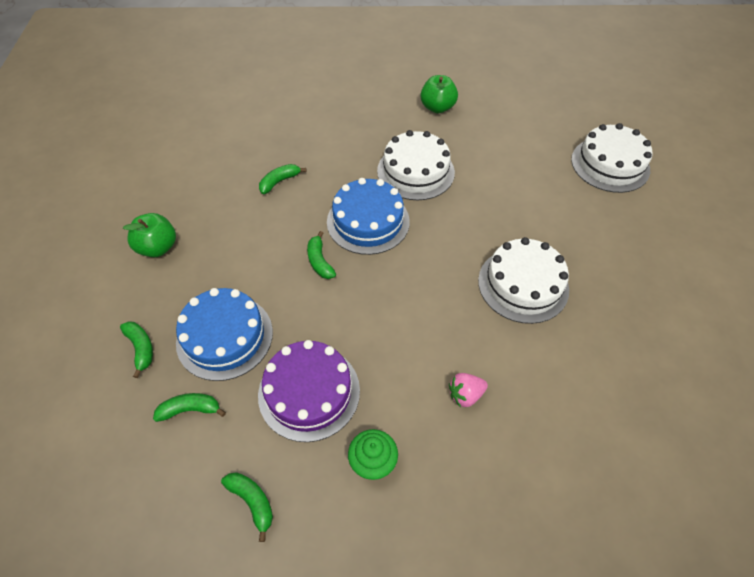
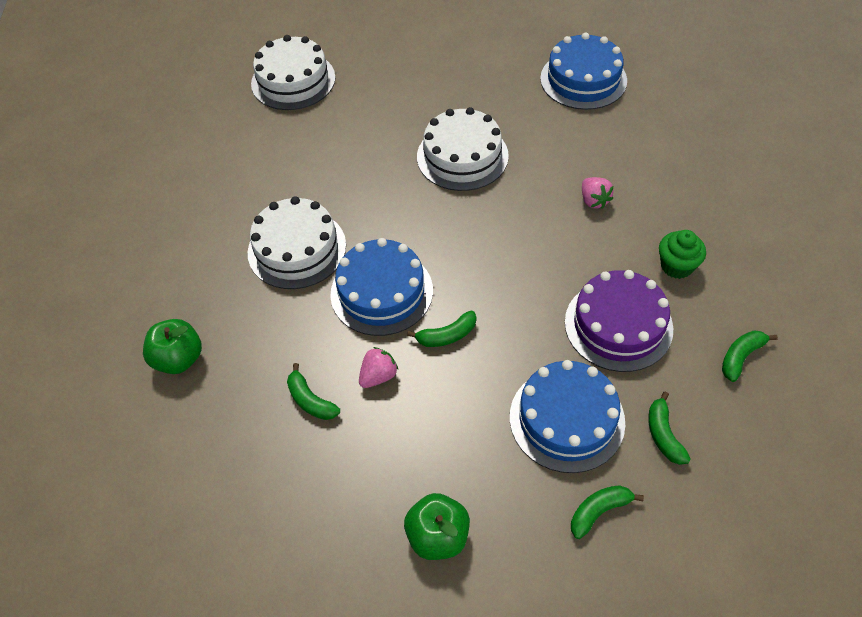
camera: 90 degrees left, 0 degrees up
green apple [420,75,458,113] -> green apple moved to [143,319,202,374]
none -> pink strawberry [359,347,398,388]
none -> blue cake [540,32,627,110]

